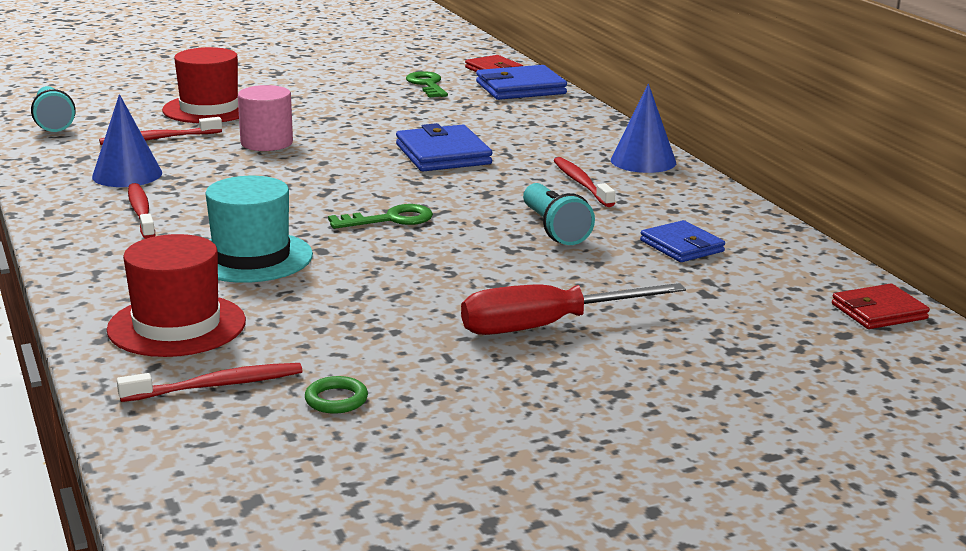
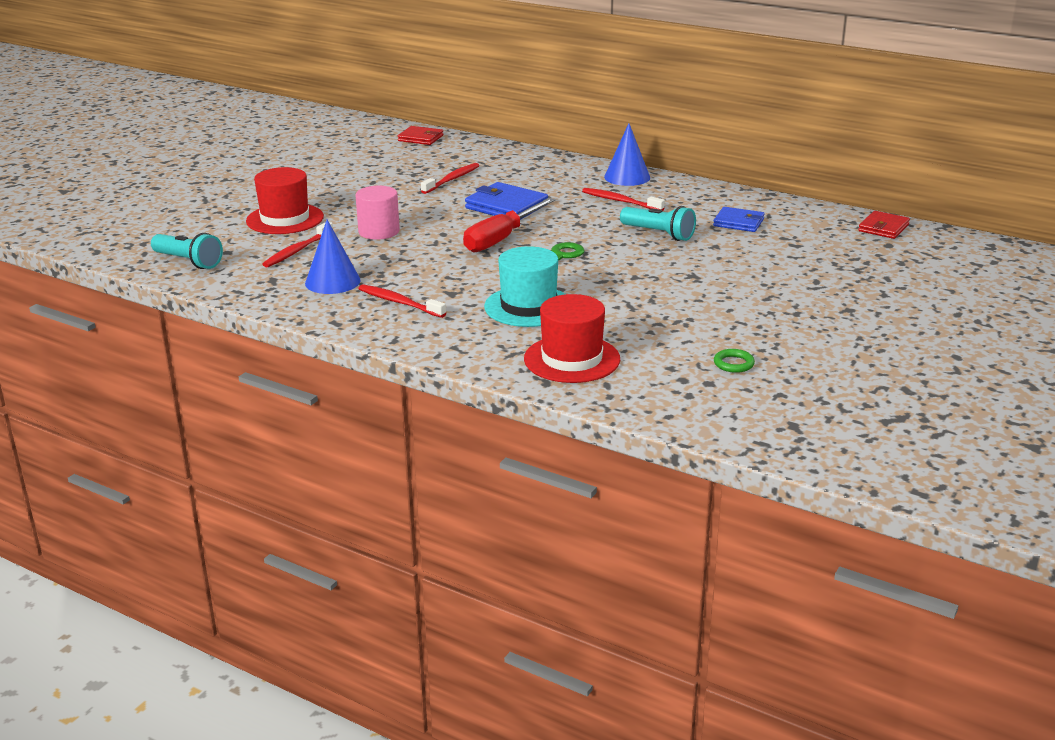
camera: 35 degrees left, 5 degrees up
red toothbrush [117,363,302,402] -> red toothbrush moved to [421,163,479,194]
green key [406,71,448,98] -> none
red screwdriver [461,283,686,335] -> red screwdriver moved to [463,198,555,253]
blue wallet [476,65,567,100] -> none

